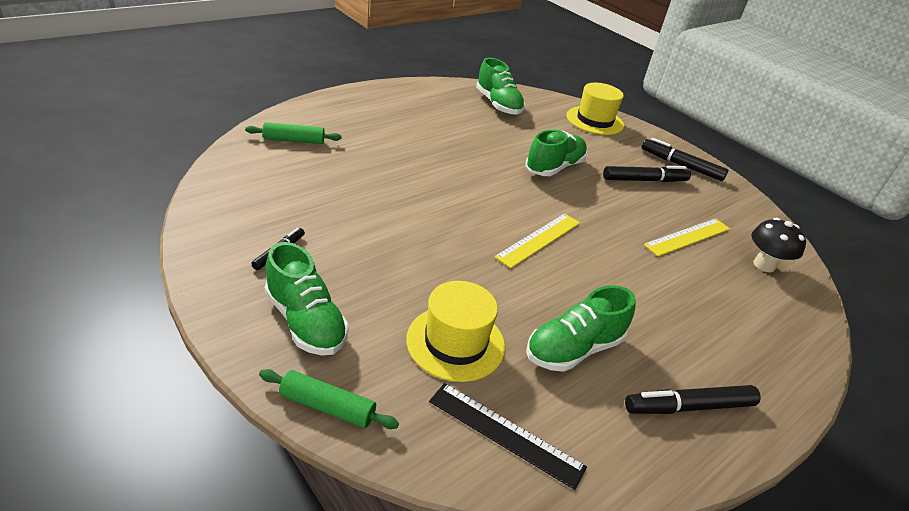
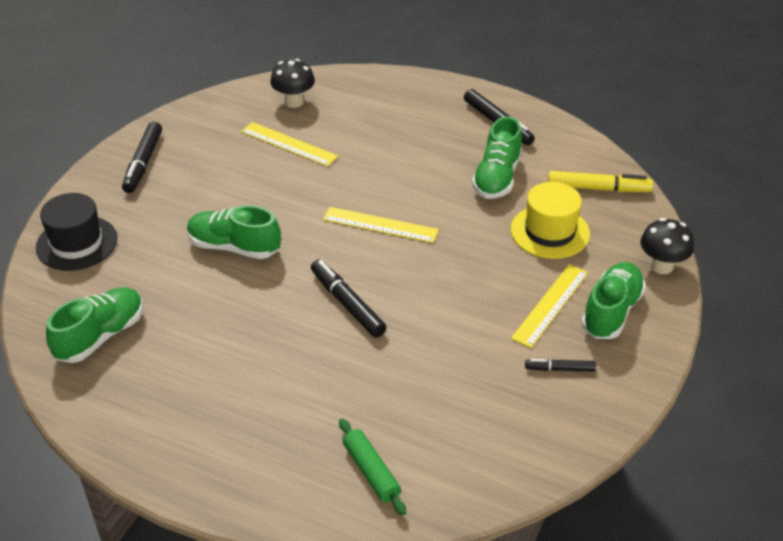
camera: 110 degrees left, 5 degrees up
green rolling pin [259,369,399,429] -> black mushroom [641,218,694,274]
black ruler [429,383,587,490] -> yellow marker [548,171,653,192]
green shoe [526,285,636,372] -> green shoe turned 75 degrees clockwise [472,116,522,199]
yellow hat [566,83,624,135] -> black hat [36,193,117,271]
black marker [603,166,691,182] -> black marker moved to [311,260,387,337]
none -> yellow ruler [511,264,588,348]

